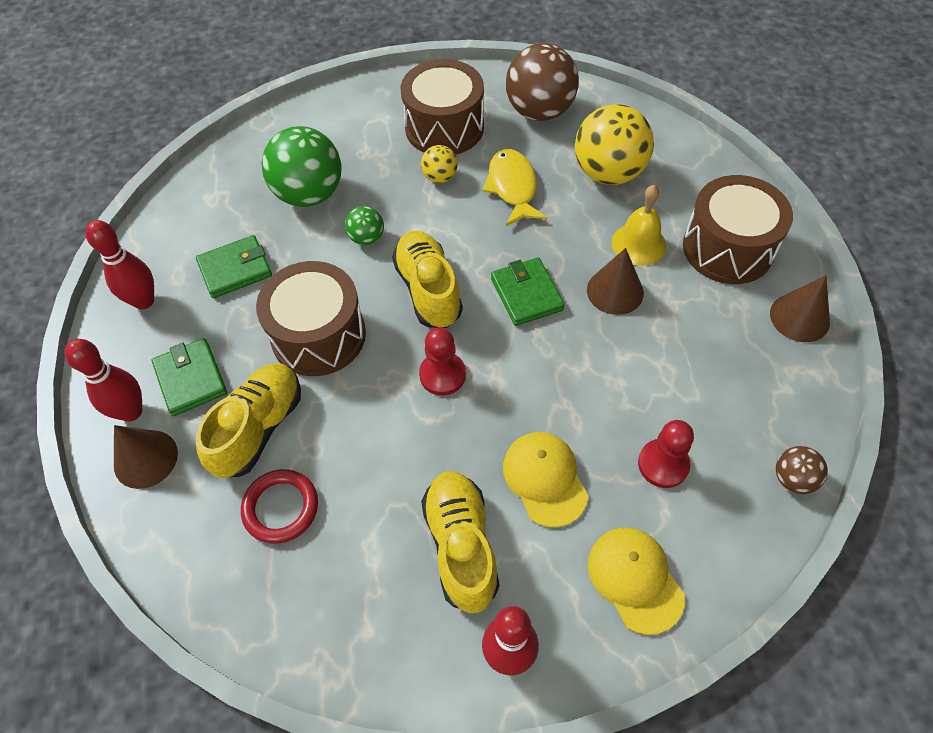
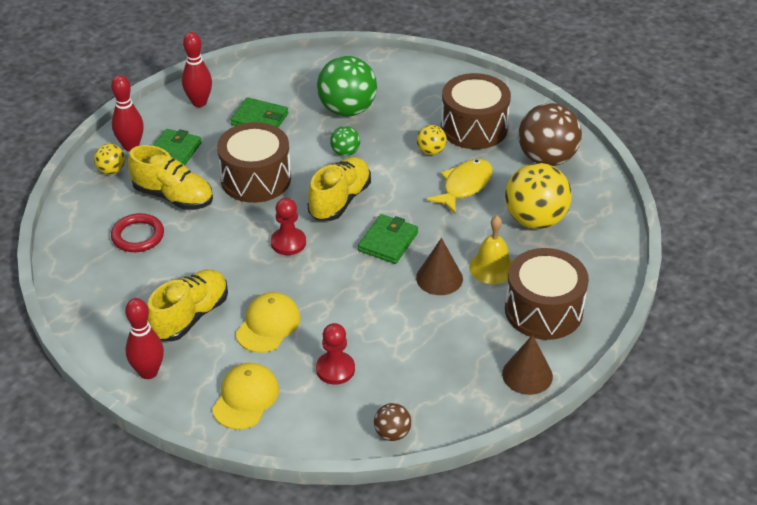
camera: 45 degrees right, 15 degrees down
brown cone [114,425,178,489] -> yellow ball [94,144,125,174]
yellow shoe [196,363,301,478] -> yellow shoe turned 45 degrees clockwise [128,145,213,210]

